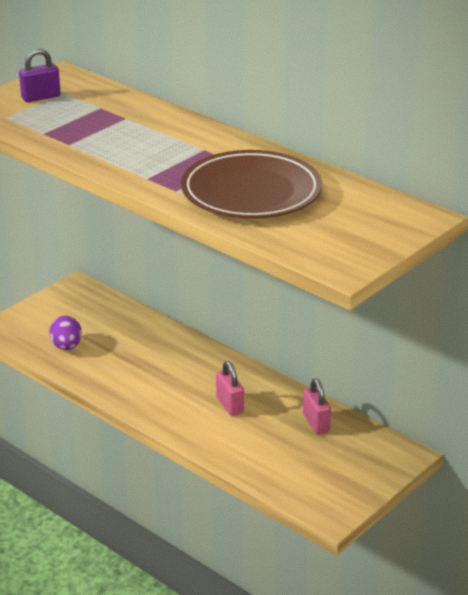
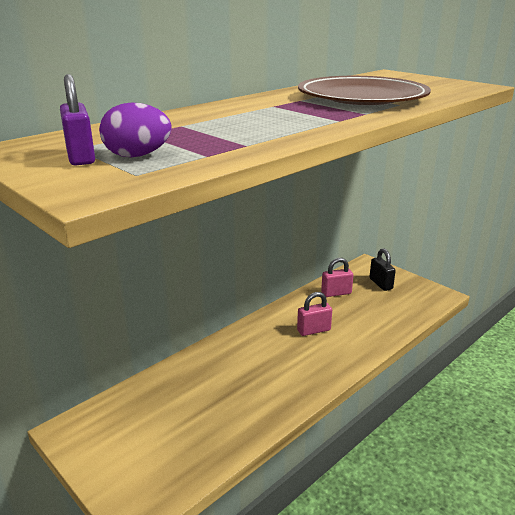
camera: 85 degrees left, 5 degrees down
purple egg [49,316,82,350] -> purple egg moved to [99,103,171,157]
none -> black padlock [369,248,396,291]

